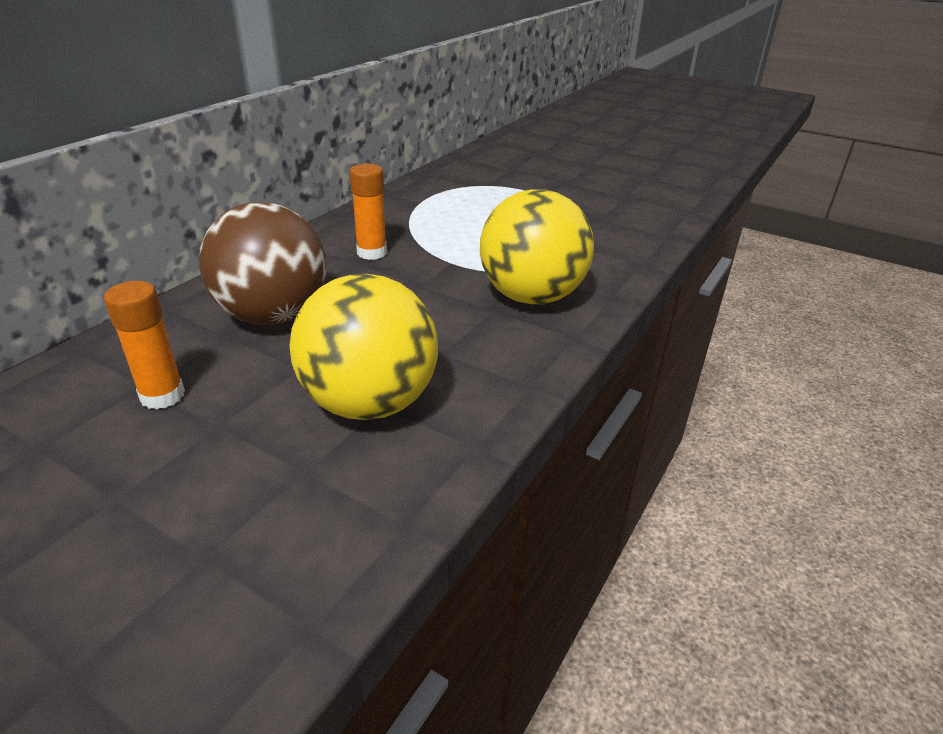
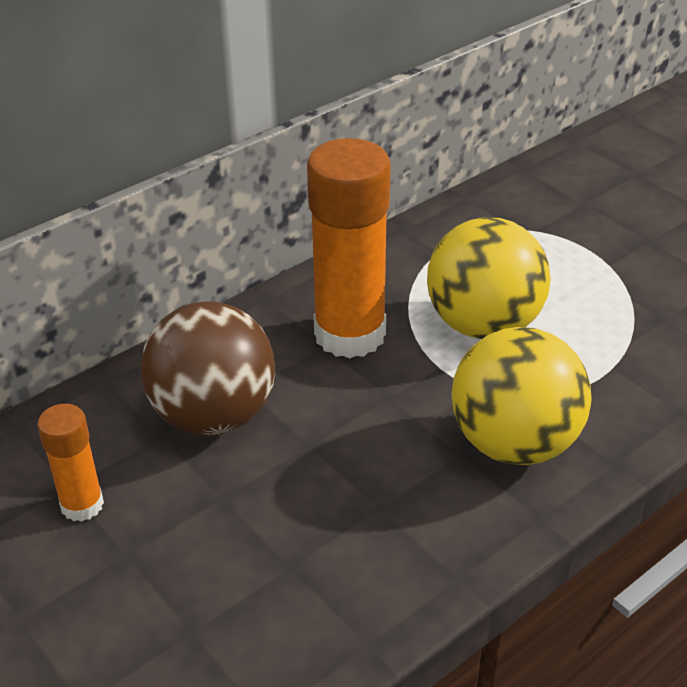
camera: 20 degrees right, 5 degrees up
yellow ball [289,274,438,420] -> yellow ball moved to [427,217,551,339]
orange glue stick [350,163,387,260] -> orange glue stick [307,138,391,359], size x1.97

